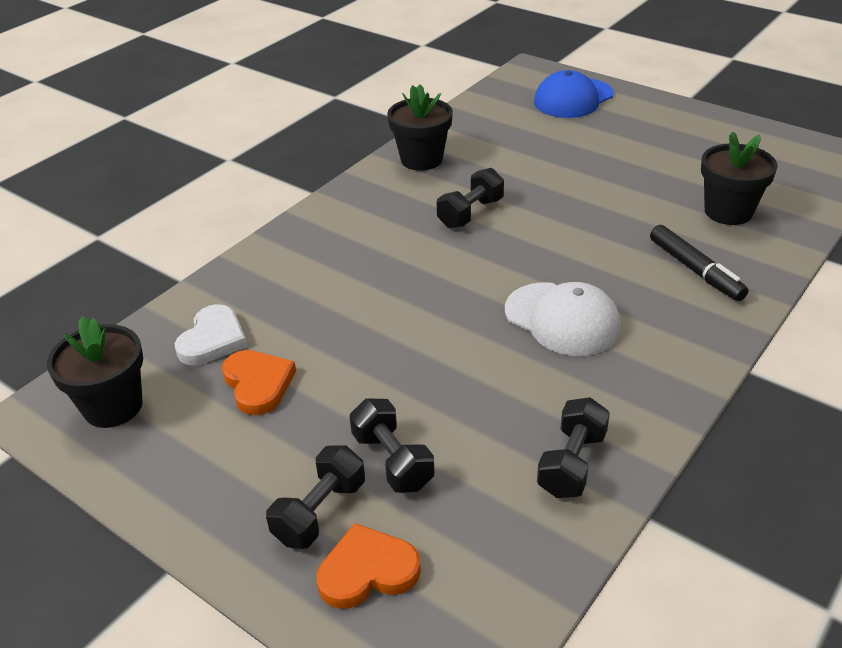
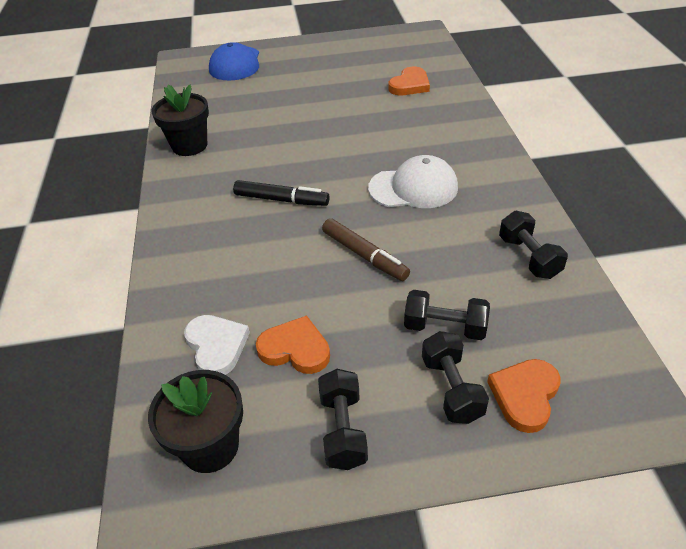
camera: 45 degrees left, 5 degrees up
black dumbbell [437,168,504,229] -> black dumbbell moved to [318,369,368,470]
black marker [650,225,749,301] -> black marker moved to [233,180,330,206]
black flower pot [701,132,778,225] -> orange heart [389,67,430,95]
none -> brown marker [322,218,410,281]

